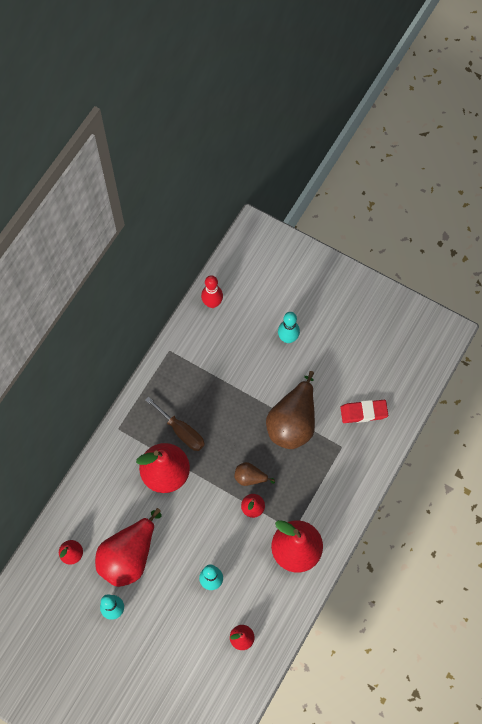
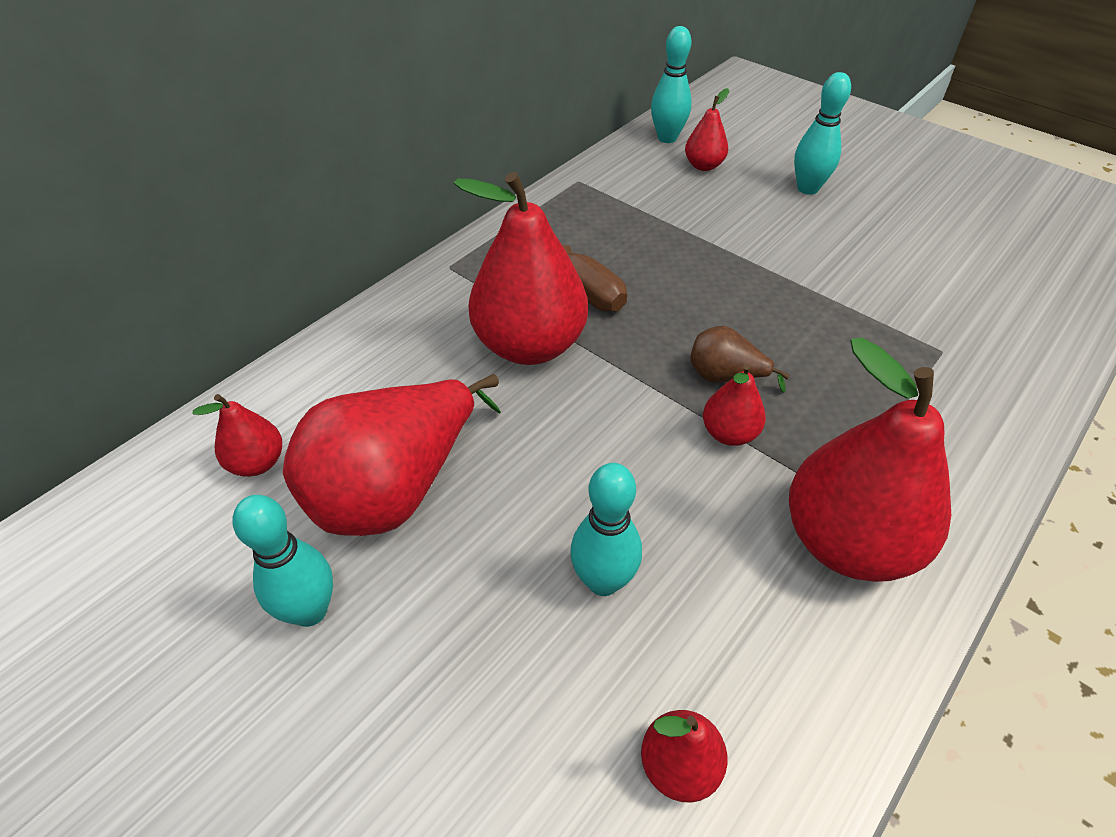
camera: 10 degrees right, 20 degrees down
red bowling pin [201,275,223,308] -> turquoise bowling pin [651,26,692,143]
brown pear [266,371,315,449] -> none
red eraser [340,400,388,423] -> none
none -> red pear [685,88,729,171]

